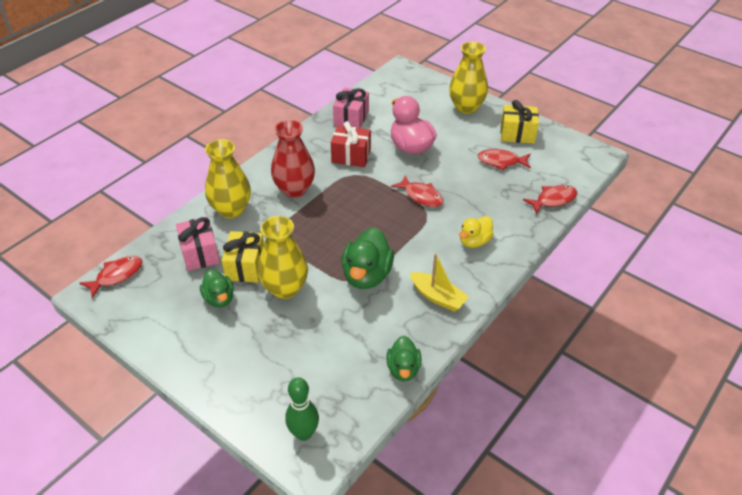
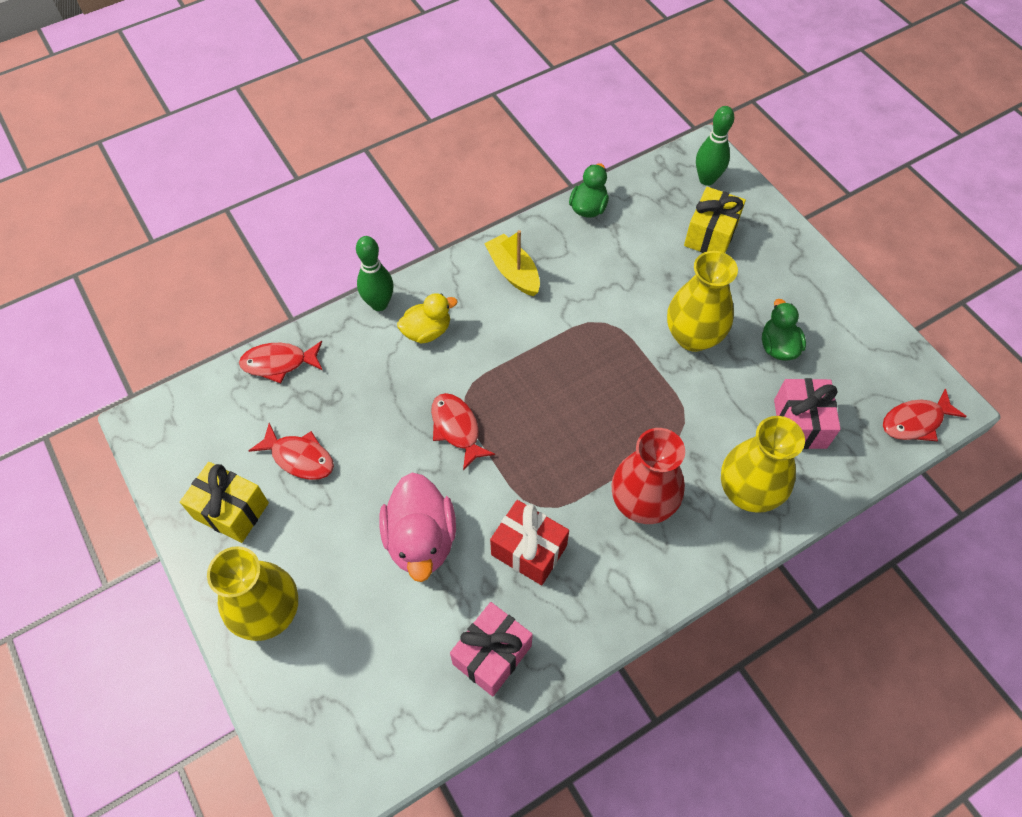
camera: 160 degrees left, 15 degrees up
yellow gift [222,231,264,283] -> yellow gift moved to [684,187,746,253]
green duck [342,227,394,289] -> none
none -> green bowling pin [356,236,394,311]

